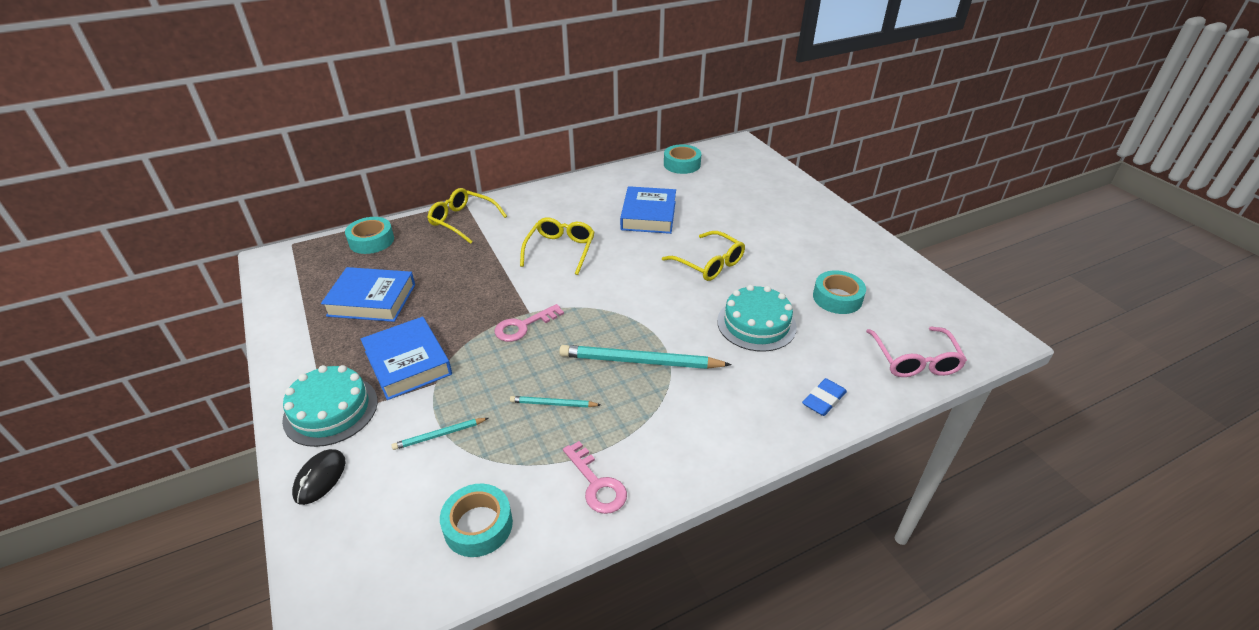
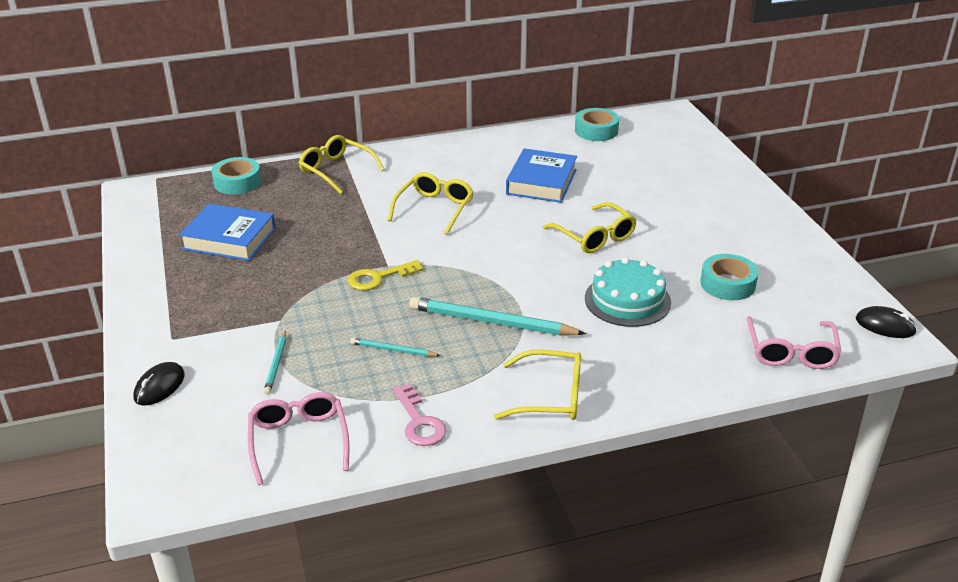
camera: 10 degrees right, 5 degrees down
turquoise cake [282,365,378,447] -> none
blue book [361,317,452,400] -> none
turquoise pencil [391,418,488,450] -> turquoise pencil turned 75 degrees counterclockwise [264,331,286,394]
turquoise tape [440,484,513,557] -> pink glasses [248,392,349,485]
pink key [495,304,564,342] -> yellow key [348,260,423,291]
blue eraser [802,378,847,416] -> none
none -> yellow glasses [494,350,581,420]
none -> black mouse [856,306,917,338]

